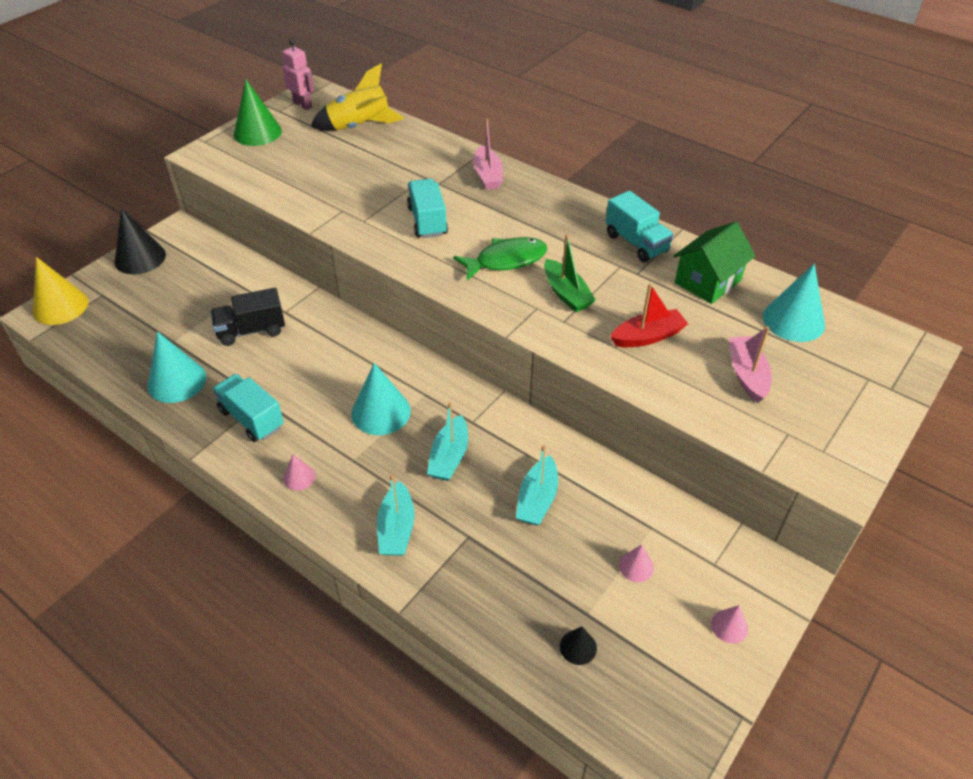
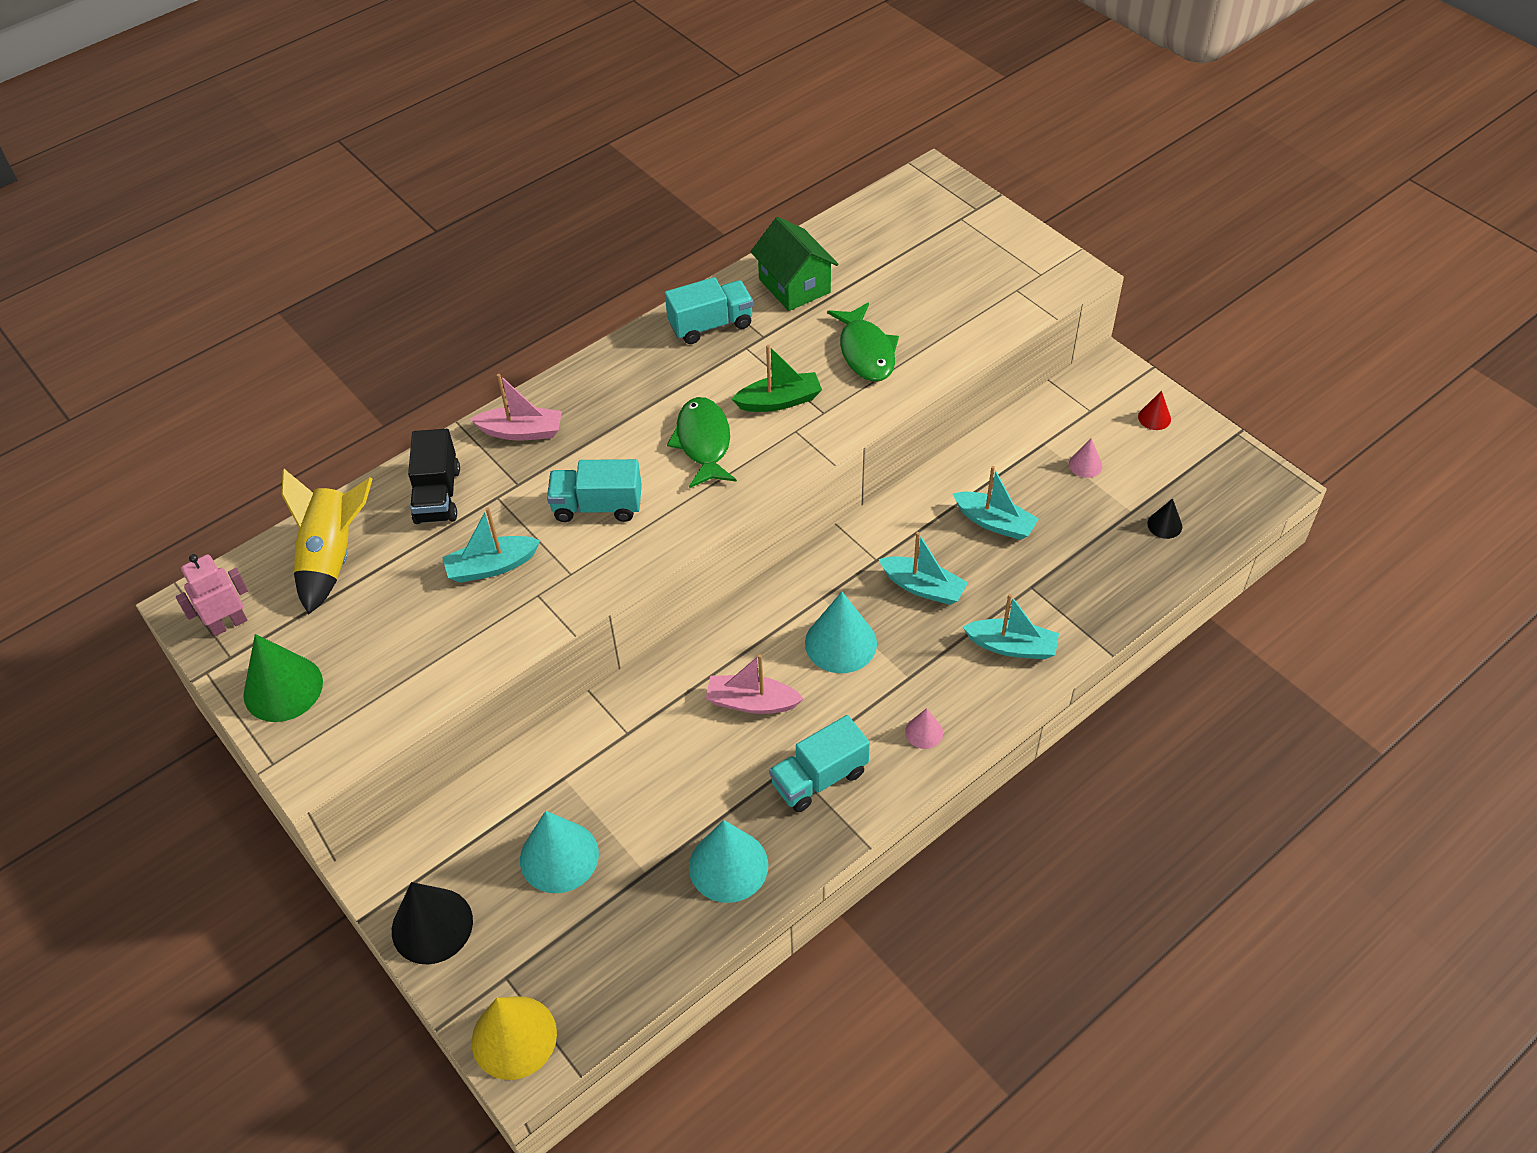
camera: 75 degrees left, 5 degrees up
black truck [211,288,285,346] -> black truck moved to [408,429,460,524]
red boat [611,284,688,347] -> green fish [827,302,899,381]
pink cone [711,605,748,644] -> red cone [1138,391,1171,430]
pink boat [729,326,772,403] -> pink boat moved to [705,654,804,714]
turquoise cone [763,264,825,342] -> turquoise cone moved to [520,811,599,893]
none -> turquoise boat [442,507,541,583]

